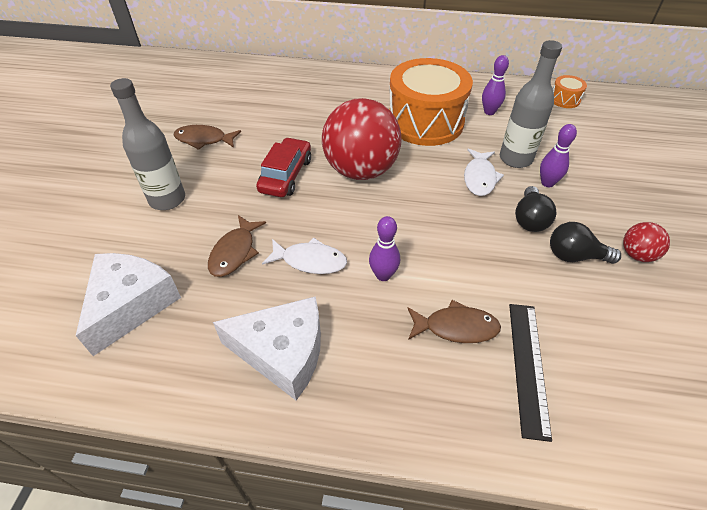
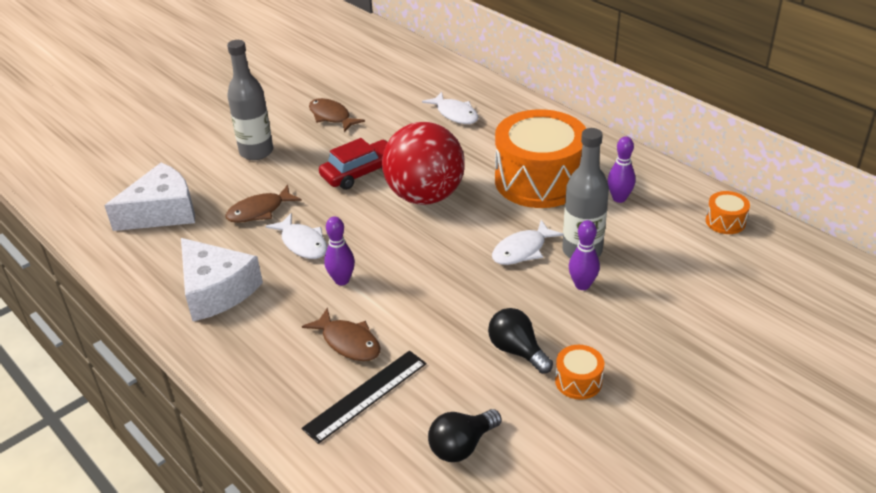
camera: 40 degrees right, 10 degrees down
black light bulb [515,186,557,232] -> black light bulb moved to [428,409,502,462]
red ball [623,222,670,262] -> orange drum [555,345,604,400]
none -> white fish [422,92,479,124]

